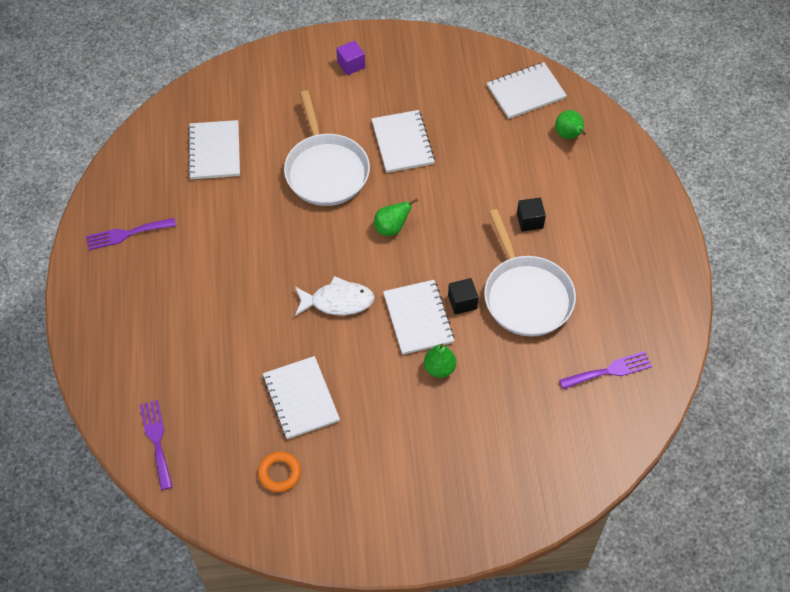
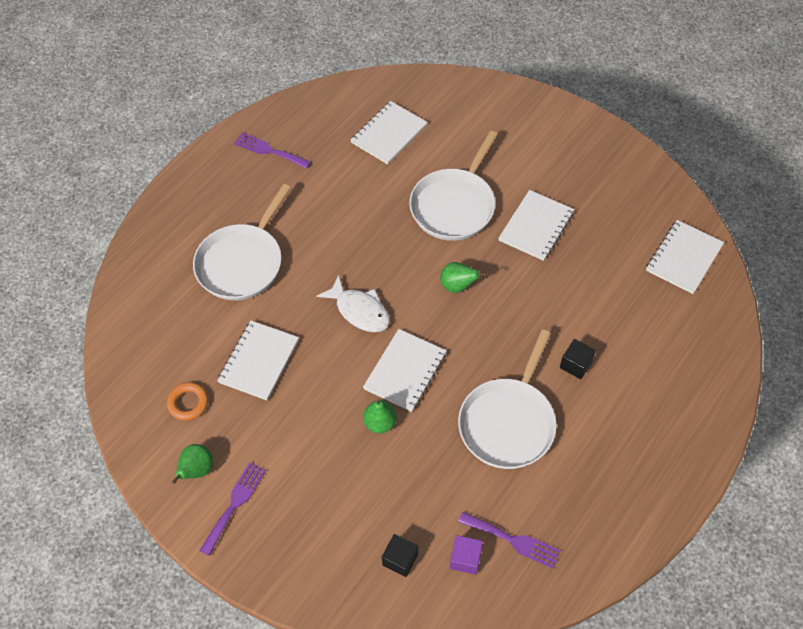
camera: 45 degrees right, 0 degrees up
purple fork [140,400,173,490] -> purple fork moved to [199,462,266,556]
purple cube [336,40,365,75] -> purple cube moved to [450,535,483,575]
black cube [448,278,479,315] -> black cube moved to [382,534,418,577]
white notebook [487,62,567,119] -> white notebook turned 75 degrees counterclockwise [646,220,724,294]
green pear [555,110,586,139] -> green pear moved to [172,444,213,484]
none -> white pan [193,184,291,300]

